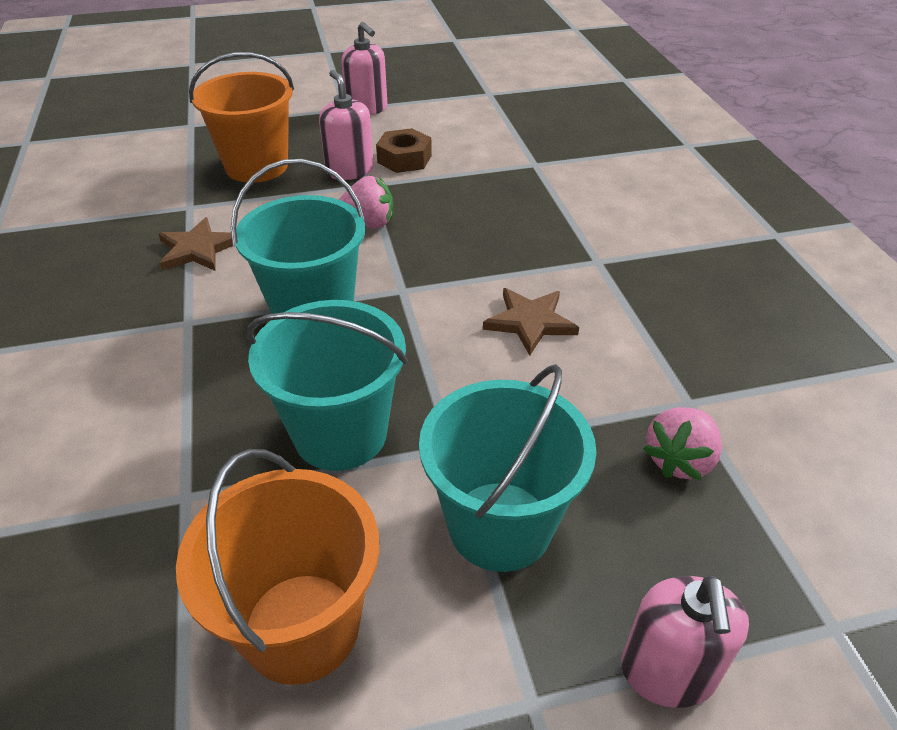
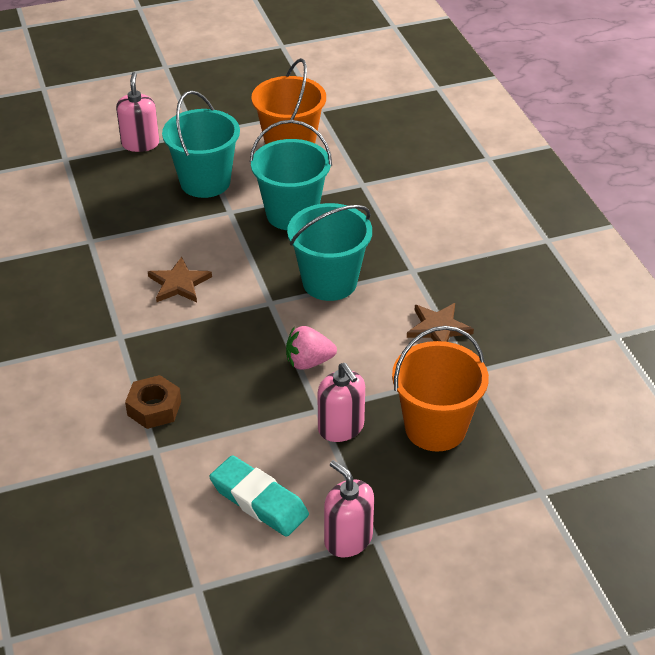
camera: 175 degrees right, 0 degrees up
brown nut [376,128,432,173] -> brown nut moved to [125,375,181,429]
pink strawberry [643,407,722,480] -> none
none -> turquoise eraser [209,455,309,537]

